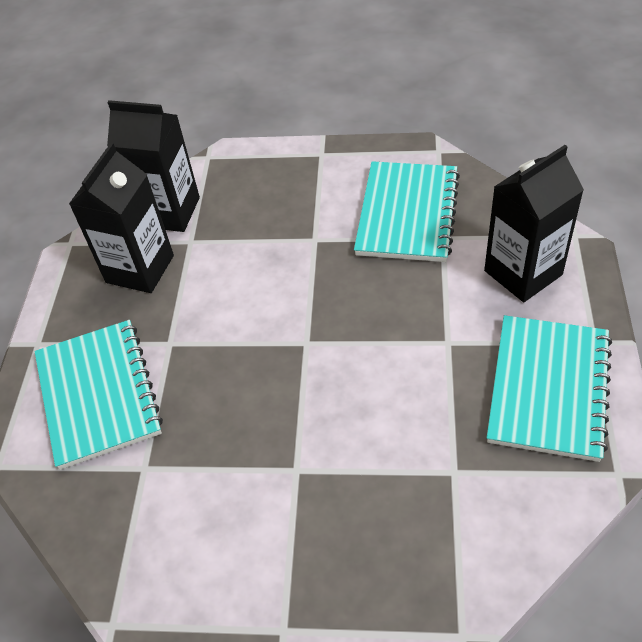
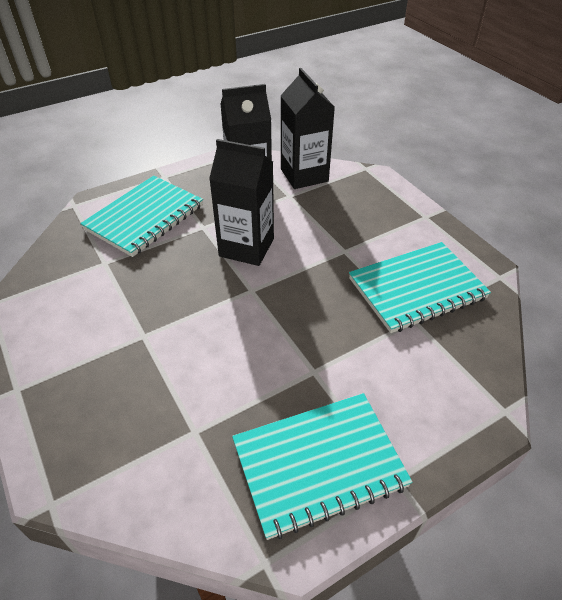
camera: 50 degrees right, 5 degrees down
black carton [484,145,584,302] -> black carton moved to [209,139,274,266]

